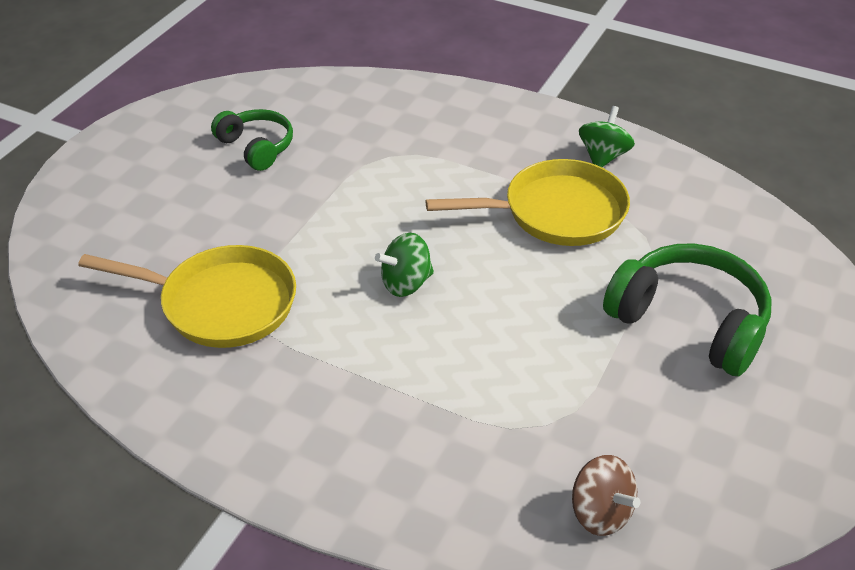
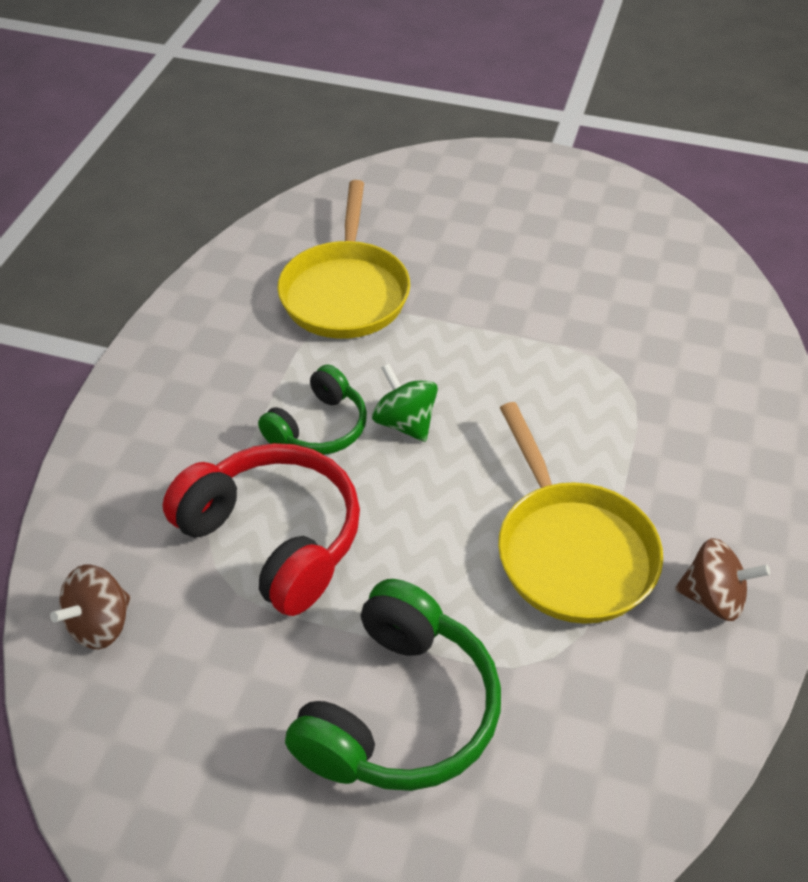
camera: 80 degrees right, 5 degrees up
green headphones [211,109,293,171] -> green headphones moved to [258,365,367,455]
green spinning top [579,106,635,167] -> brown spinning top [675,538,770,621]
none -> red headphones [163,443,360,616]

